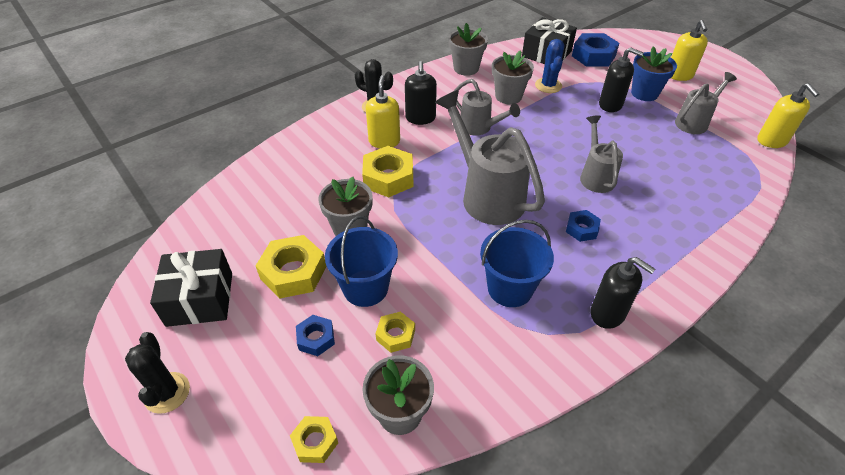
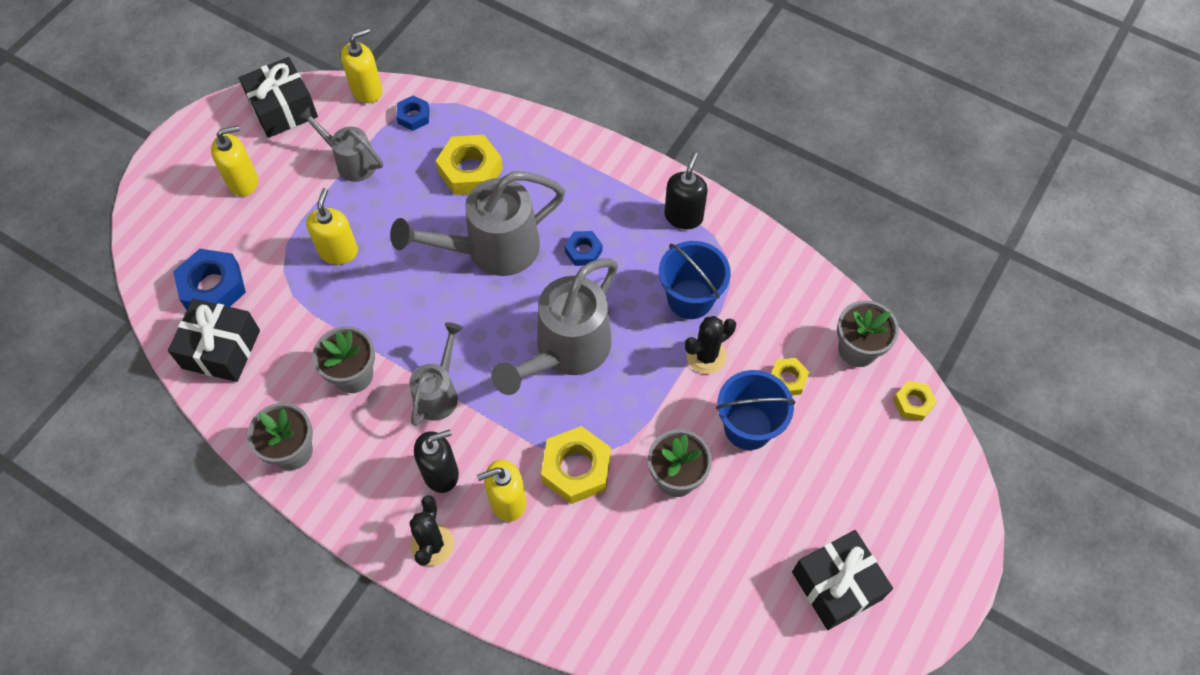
camera: 110 degrees left, 15 degrees up
black cactus [125,332,190,414] -> black cactus moved to [685,316,736,374]
yellow nut [256,235,326,299] -> yellow nut moved to [436,135,503,195]
blue nut [296,315,335,356] -> blue nut moved to [396,96,430,131]
blue cactus [535,39,564,93] -> none
grey watering can [580,115,623,193] -> grey watering can [390,172,565,276], size x1.73
black soap dispenser [599,47,644,112] -> yellow soap dispenser [306,188,358,265]
blue flower pot [631,46,677,101] -> none
none -> black gift [239,57,318,138]

